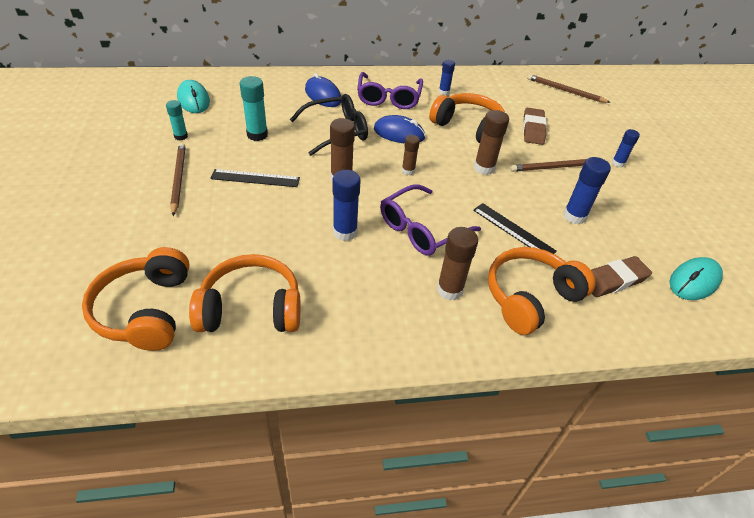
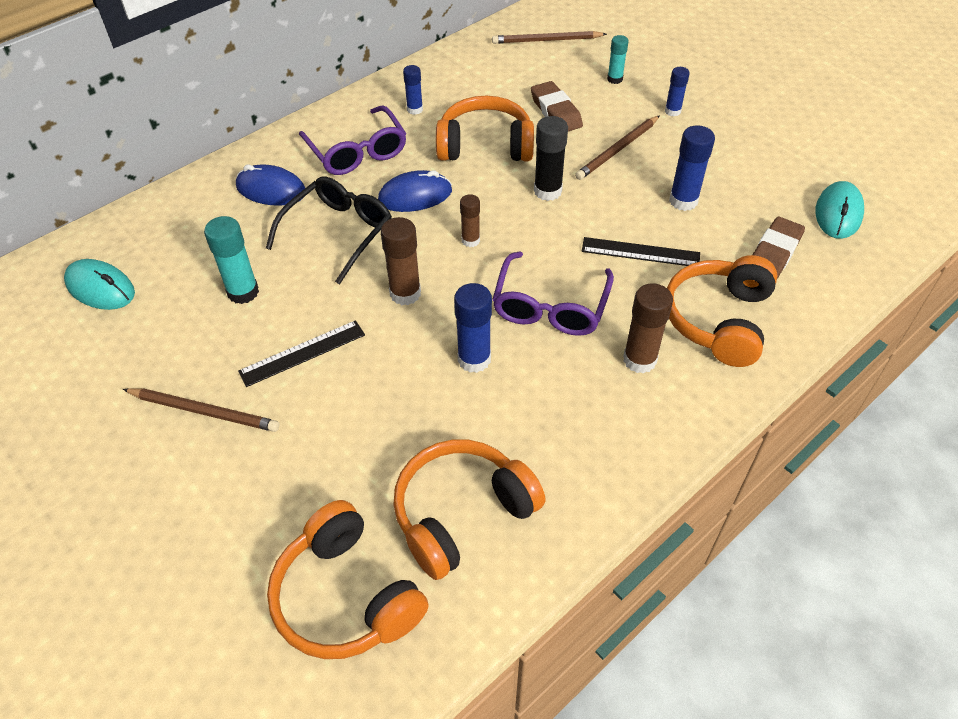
camera: 30 degrees left, 5 degrees up
turquoise glue stick [166,100,188,140] -> turquoise glue stick moved to [607,35,629,84]
brown pencil [170,143,186,216] -> brown pencil turned 150 degrees clockwise [123,388,280,432]
brown glue stick [474,110,509,175] -> black glue stick [534,116,568,201]

